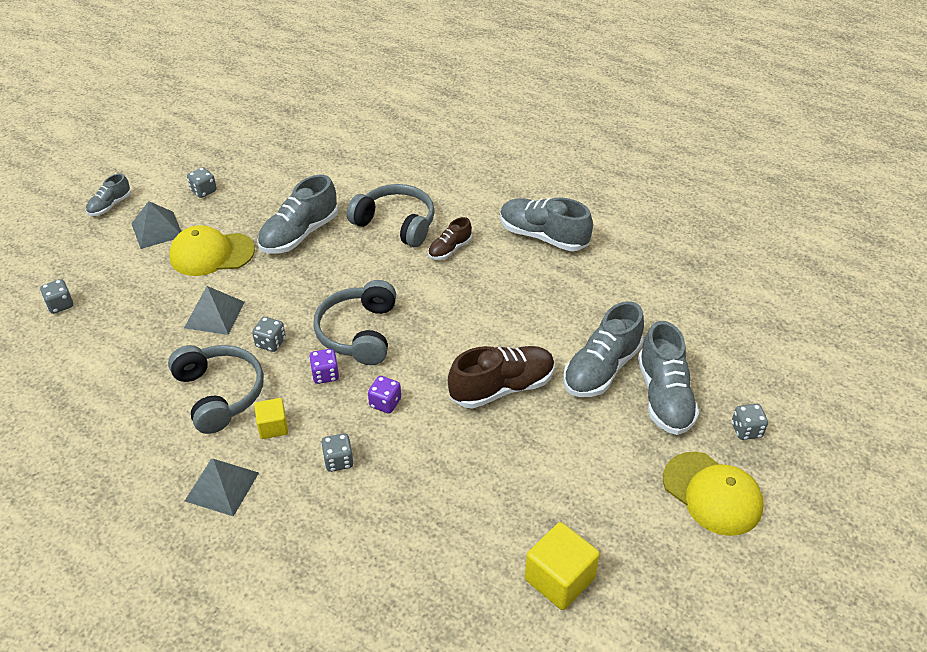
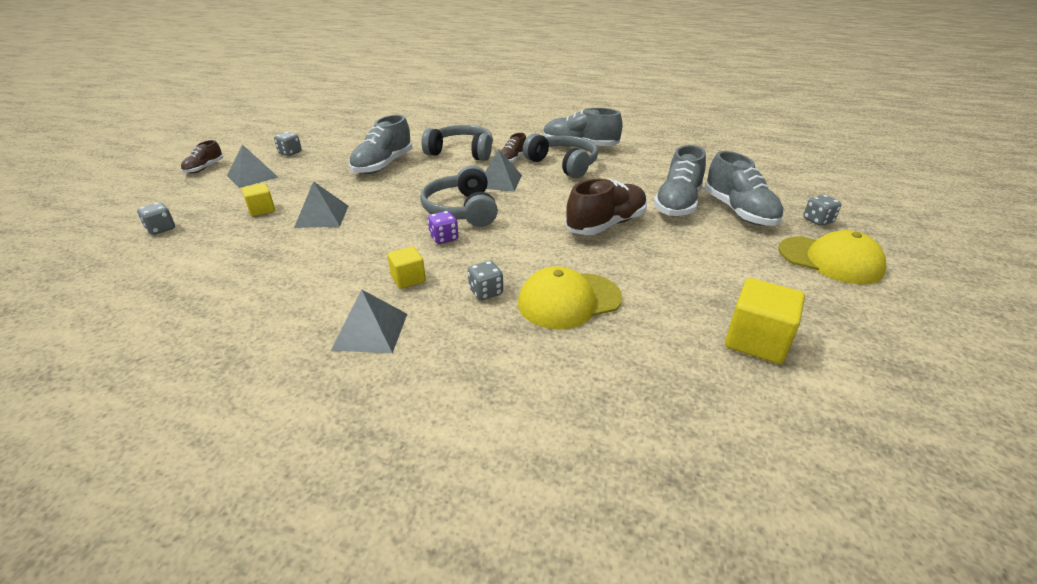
camera: 15 degrees left, 10 degrees down
grey shoe [86,173,131,216] -> brown shoe [181,140,223,174]
grey headphones [168,345,264,434] -> grey headphones moved to [523,133,598,178]
yellow cap [169,225,255,276] -> yellow cap moved to [518,266,622,329]
grey dice [252,317,286,352] -> none
purple dice [368,376,401,414] -> none
none -> yellow cube [242,183,275,216]
none -> grey pyramid [485,149,522,192]

